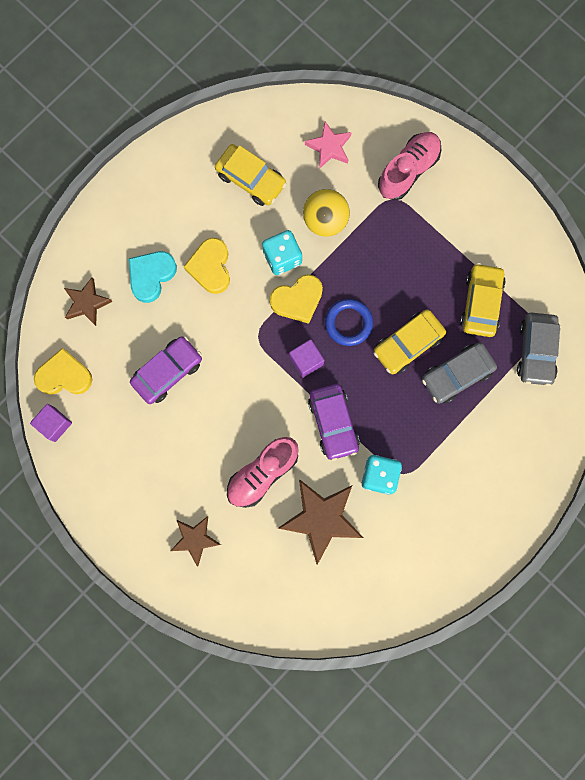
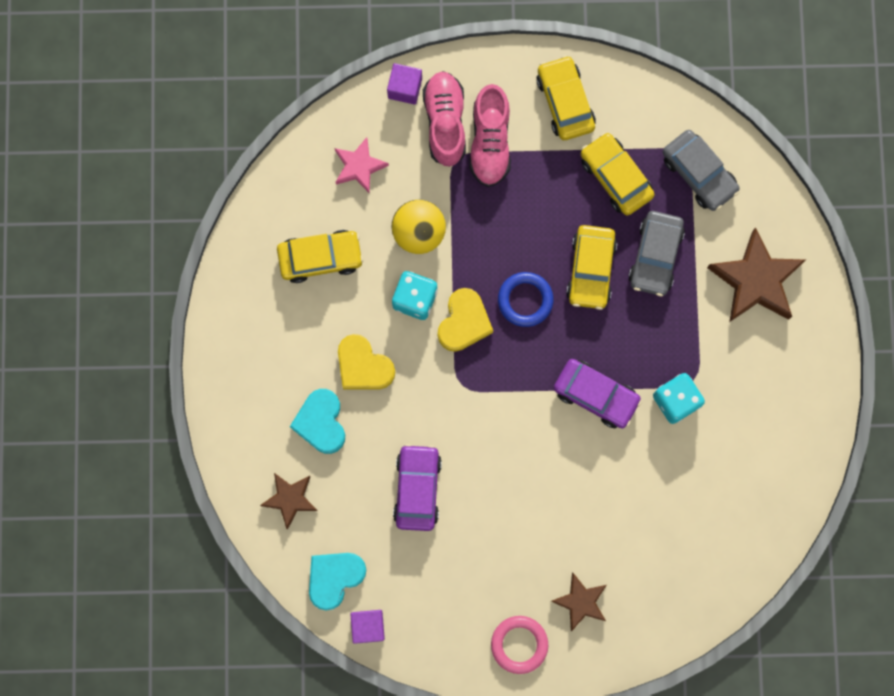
camera: 45 degrees left, 0 degrees up
yellow heart [34,348,92,395] -> turquoise heart [309,553,366,610]
pink shoe [227,437,299,508] -> pink shoe moved to [469,84,511,187]
brown star [278,479,363,565] -> brown star moved to [707,227,805,322]
purple cube [289,339,324,378] -> purple cube moved to [387,63,422,105]
none -> pink ring [491,616,548,674]
none -> yellow car [536,55,596,140]

